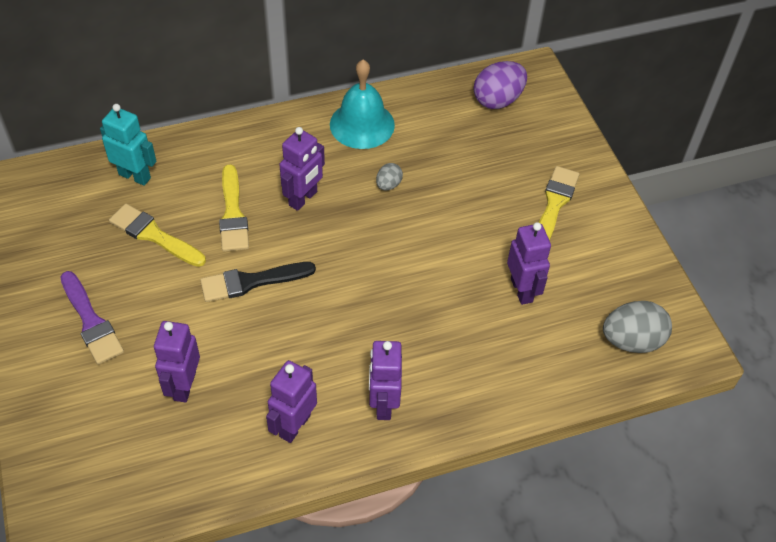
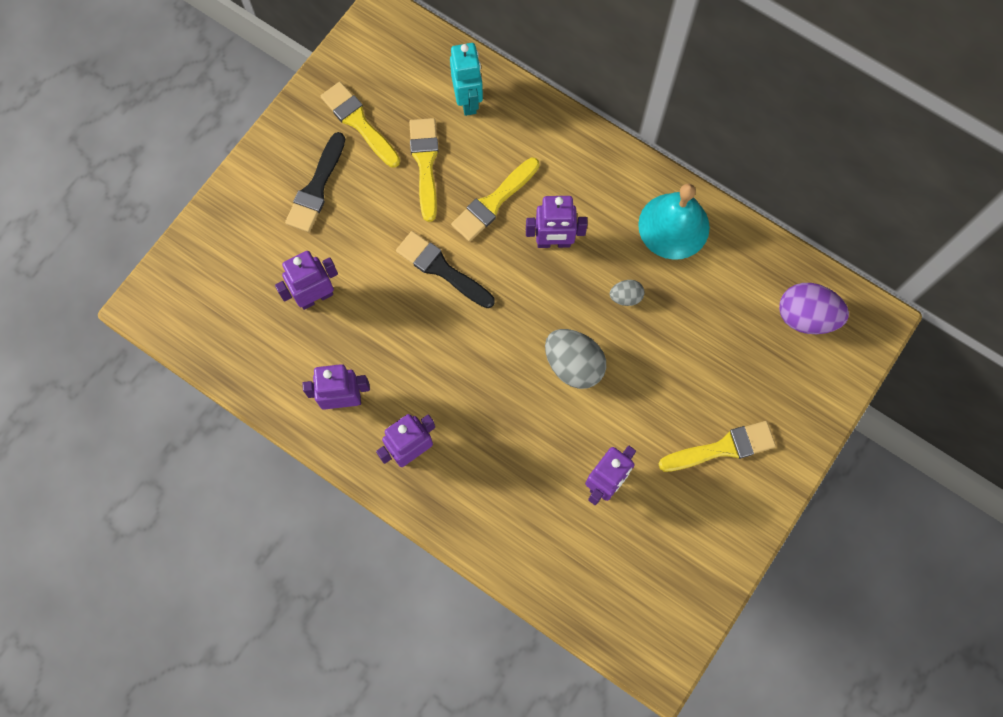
camera: 55 degrees right, 20 degrees up
purple brush [60,271,124,364] -> black brush [285,132,345,232]
grey egg [603,301,672,353] -> grey egg moved to [545,329,606,389]
none -> yellow brush [321,82,400,167]

